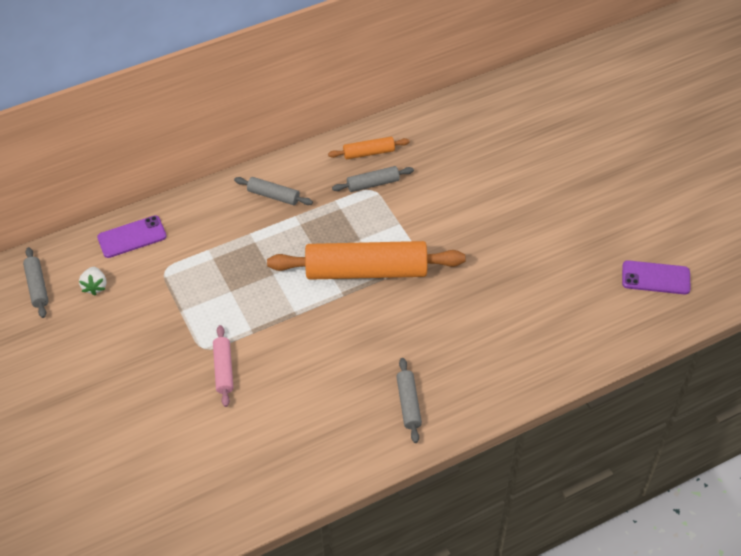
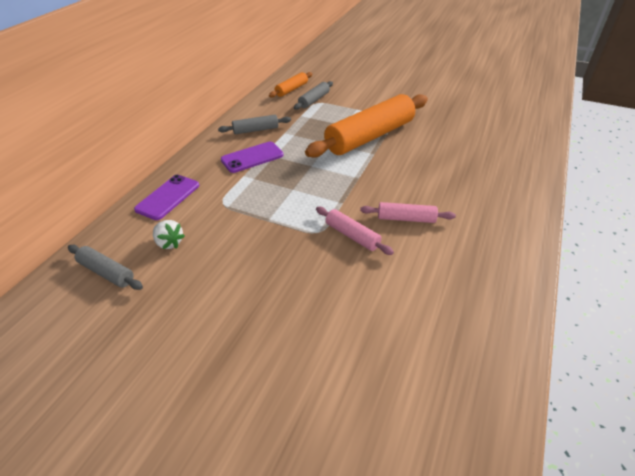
camera: 40 degrees left, 10 degrees down
grey rolling pin [396,358,422,443] -> none
purple phone [622,260,691,295] -> purple phone moved to [221,142,283,173]
none -> pink rolling pin [360,202,456,223]

